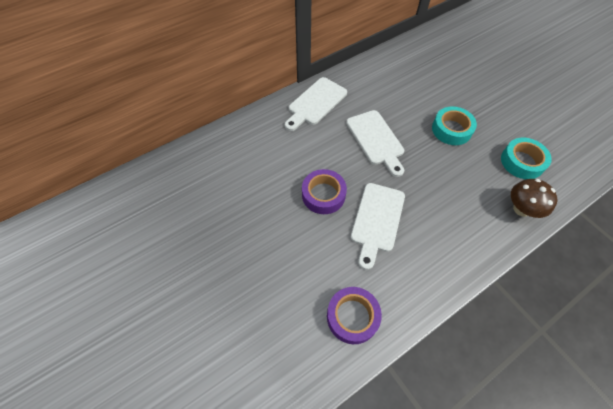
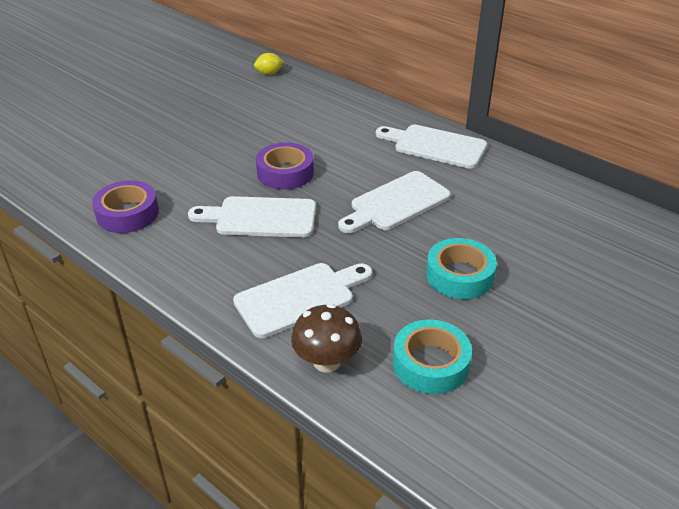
camera: 75 degrees right, 20 degrees down
none -> white cutting board [233,263,372,338]
none -> yellow lemon [254,53,284,75]

